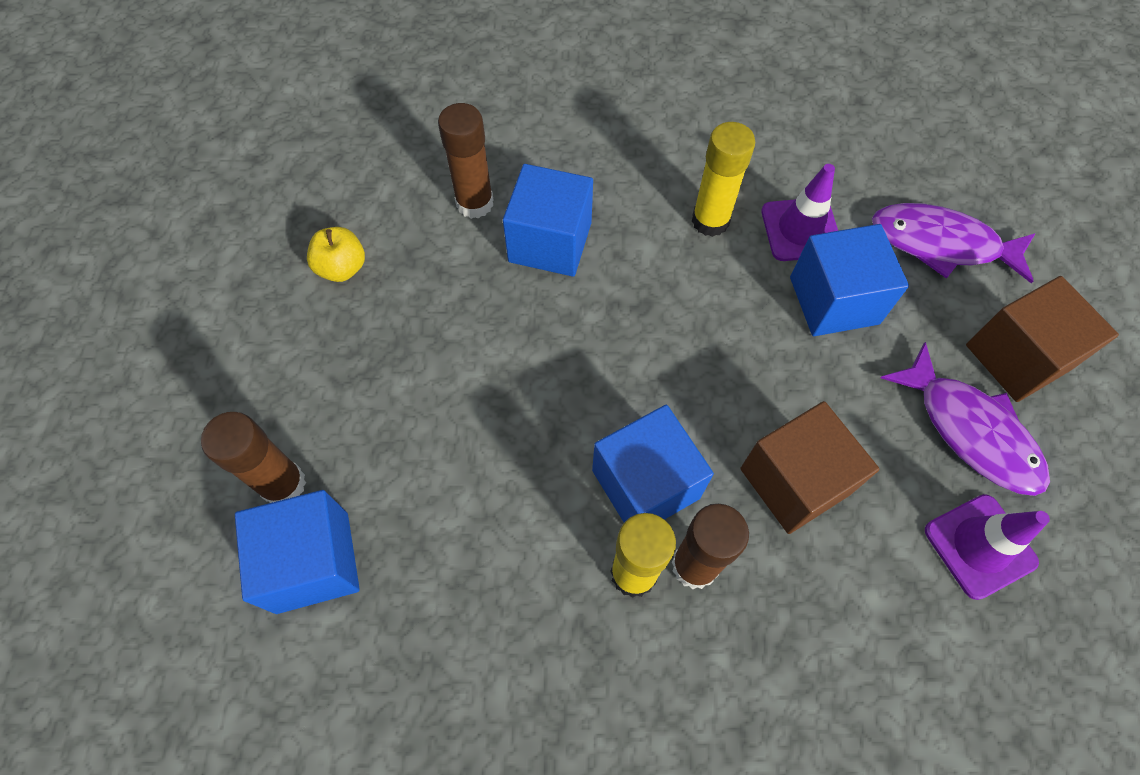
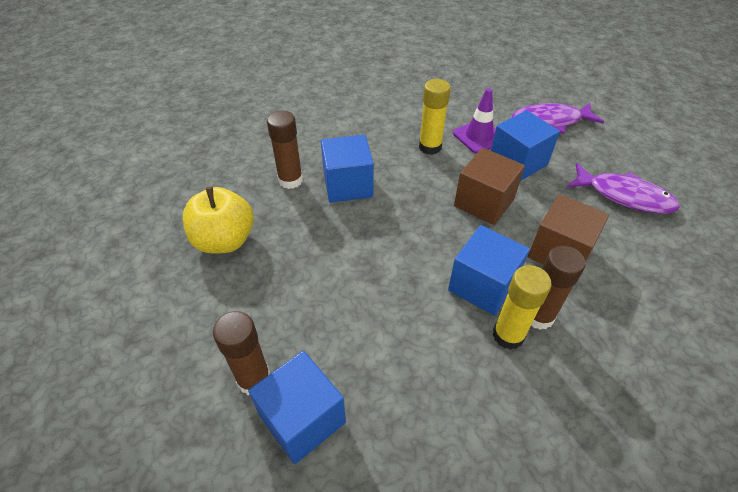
camera: 25 degrees left, 15 degrees down
yellow apple [307,227,365,282] -> yellow apple [183,186,254,254], size x1.75
purple traffic cone [925,494,1050,600] -> none
brown cube [966,276,1119,402] -> brown cube moved to [454,148,525,225]

